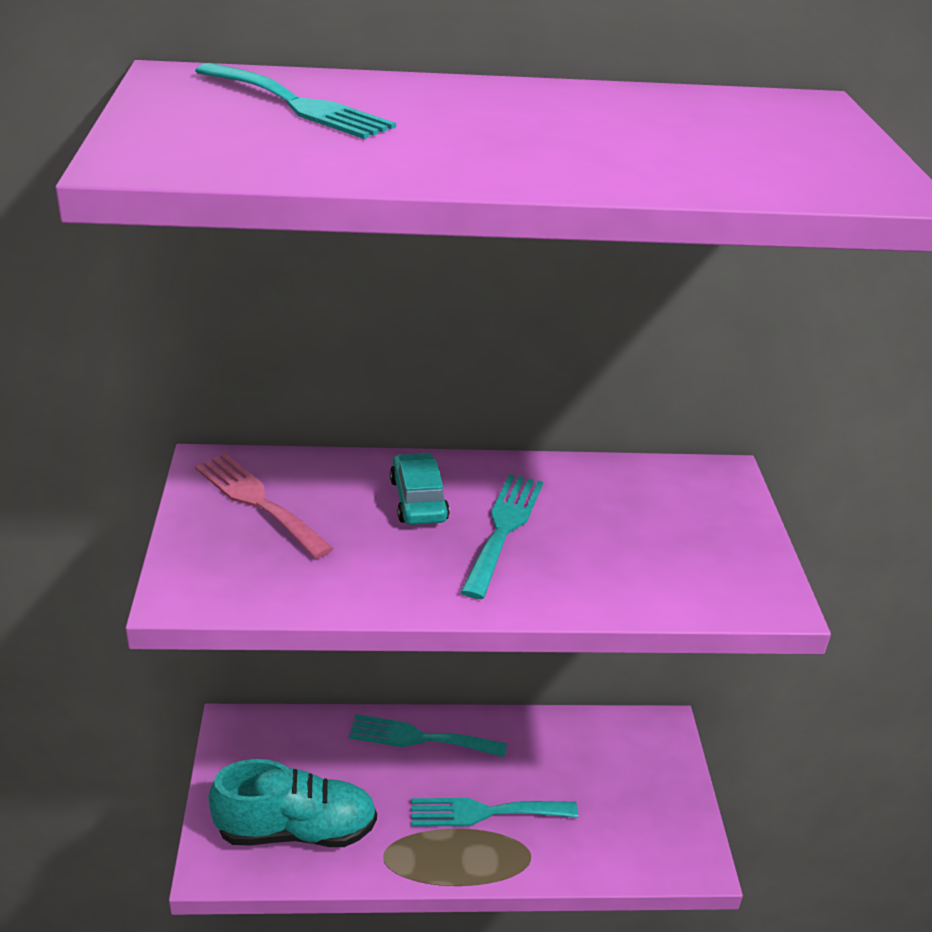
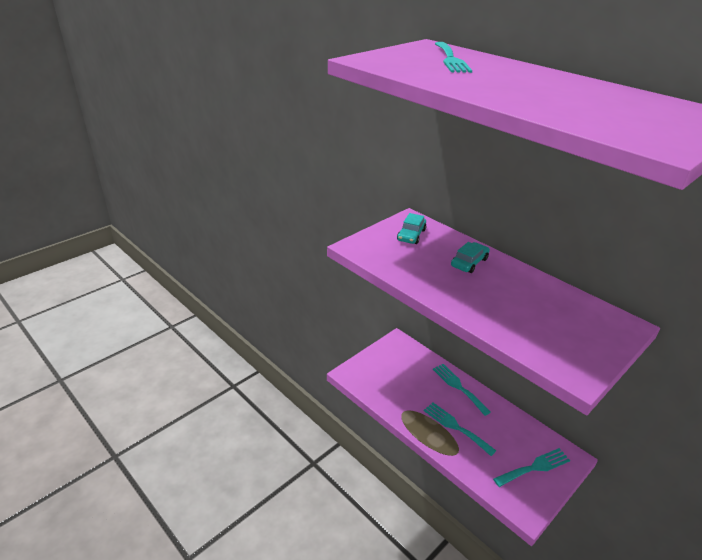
camera: 50 degrees right, 0 degrees up
pink fork [195,453,334,559] -> turquoise car [397,213,426,244]
turquoise shoe [208,759,377,847] -> none
turquoise fork [461,474,543,599] -> turquoise fork moved to [493,448,570,487]

